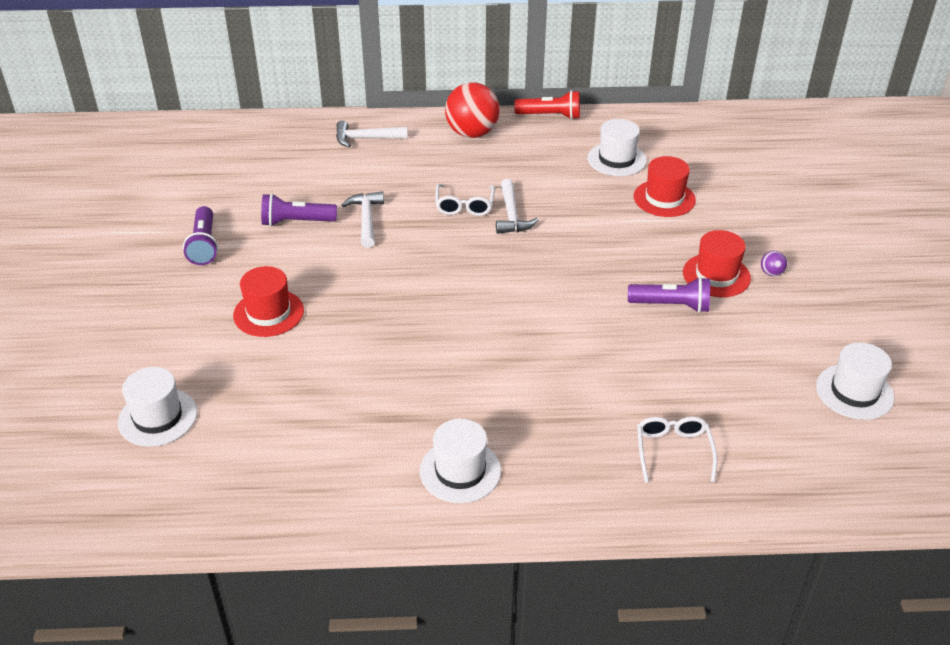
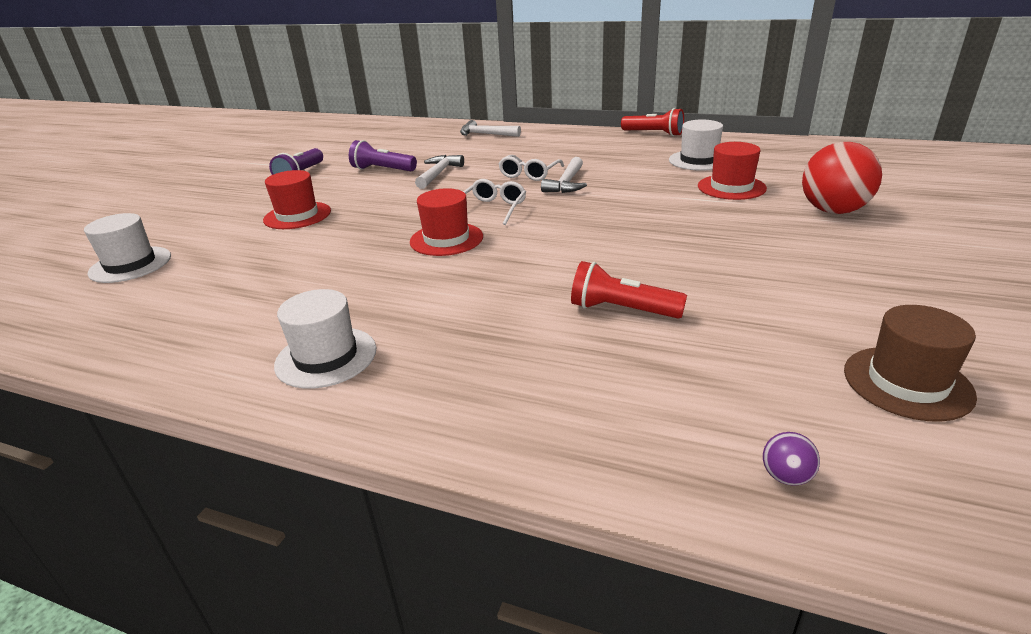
camera: 25 degrees right, 10 degrees down
red ball [445,82,500,138] -> red ball moved to [802,142,882,214]
purple flashlight [628,277,710,313] -> none
white glasses [637,417,717,483] -> white glasses moved to [463,179,526,225]
red hat [683,230,751,297] -> red hat moved to [410,188,483,256]
purple ball [761,251,787,276] -> purple ball moved to [763,432,820,486]
white hat [816,342,894,420] -> brown hat [844,305,977,422]
none -> red flashlight [571,261,687,318]

